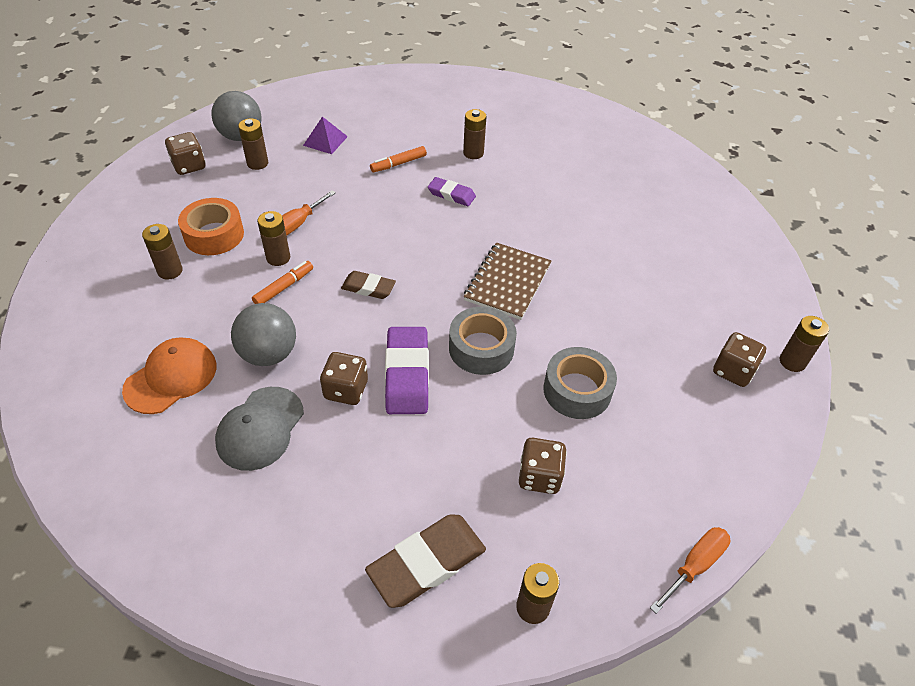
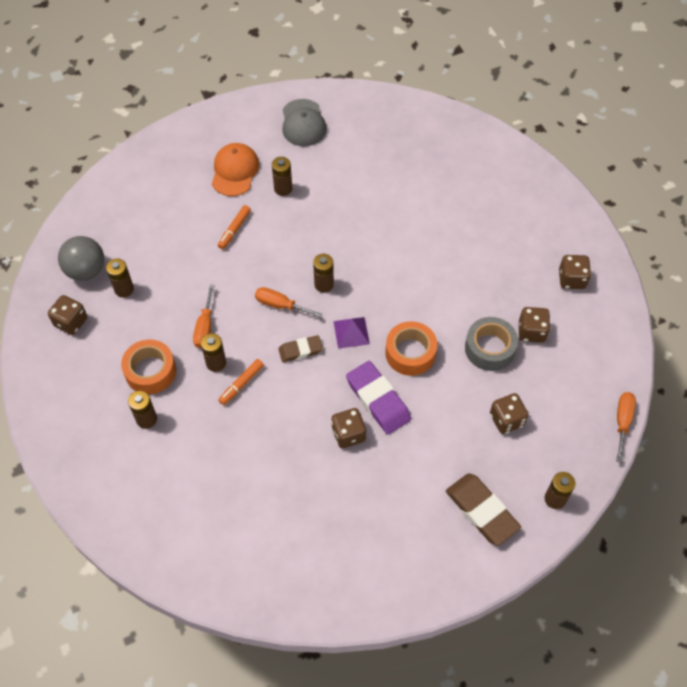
camera: 30 degrees left, 10 degrees up
orange cap [122,337,216,414] -> orange cap moved to [212,143,259,196]
grey cap [215,387,304,471] -> grey cap moved to [283,99,327,146]
grey ball [231,303,296,366] -> none
orange marker [252,261,313,304] -> orange marker turned 150 degrees counterclockwise [218,359,264,405]
purple pyramid [303,117,348,154] -> purple pyramid moved to [333,317,370,349]
brown eraser [365,514,486,608] -> brown eraser turned 60 degrees counterclockwise [446,473,521,546]
purple eraser [428,177,476,206] -> none
grey tape [449,307,517,375] -> orange tape [385,321,437,376]
brown notebook [464,243,551,320] -> none
brown battery [780,316,829,372] -> brown battery moved to [313,254,334,293]
none -> orange screwdriver [255,287,323,318]
none -> brown dice [519,307,550,343]

